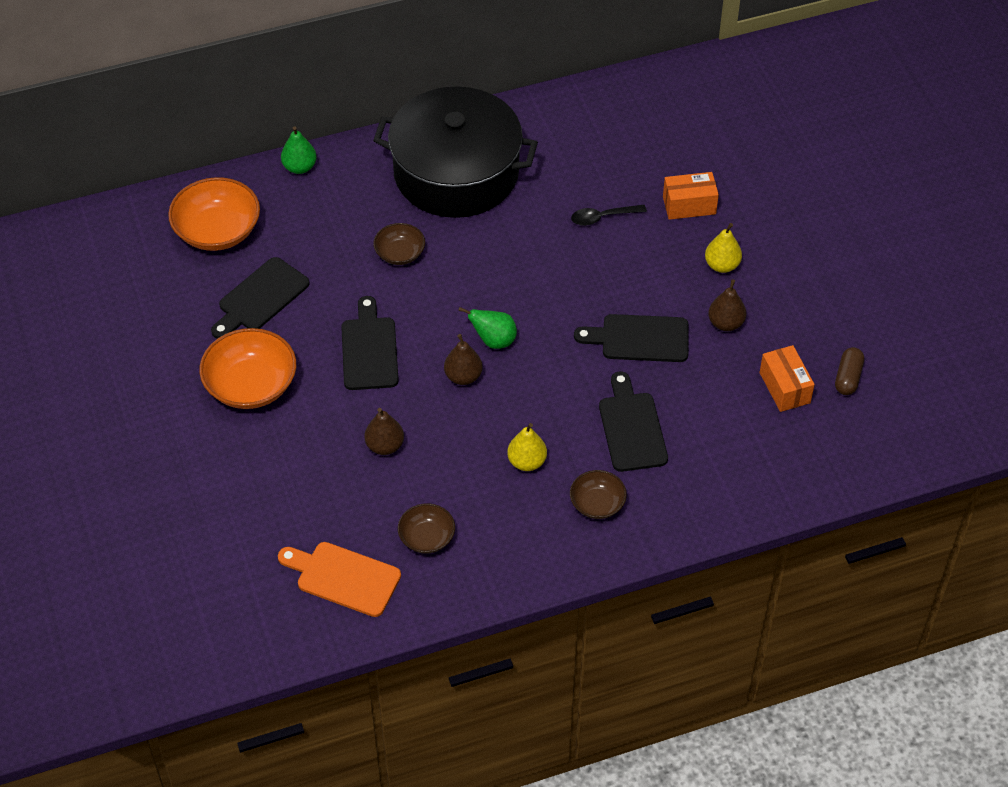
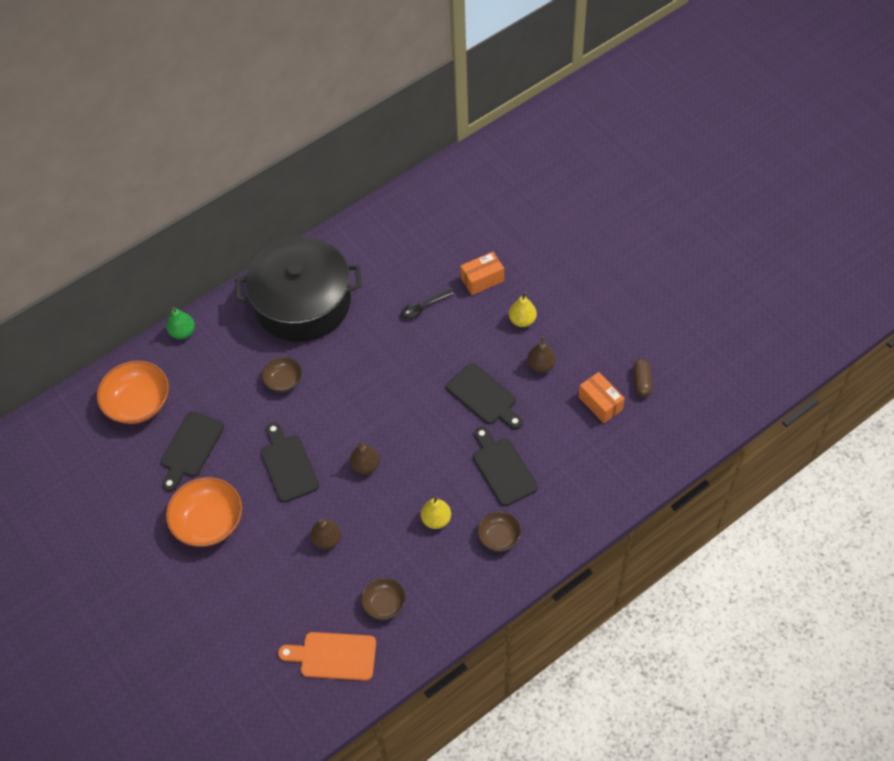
camera: 15 degrees left, 5 degrees up
green pear [458,307,517,349] -> none
black cutting board [574,314,688,362] -> black cutting board turned 120 degrees counterclockwise [446,363,523,429]

